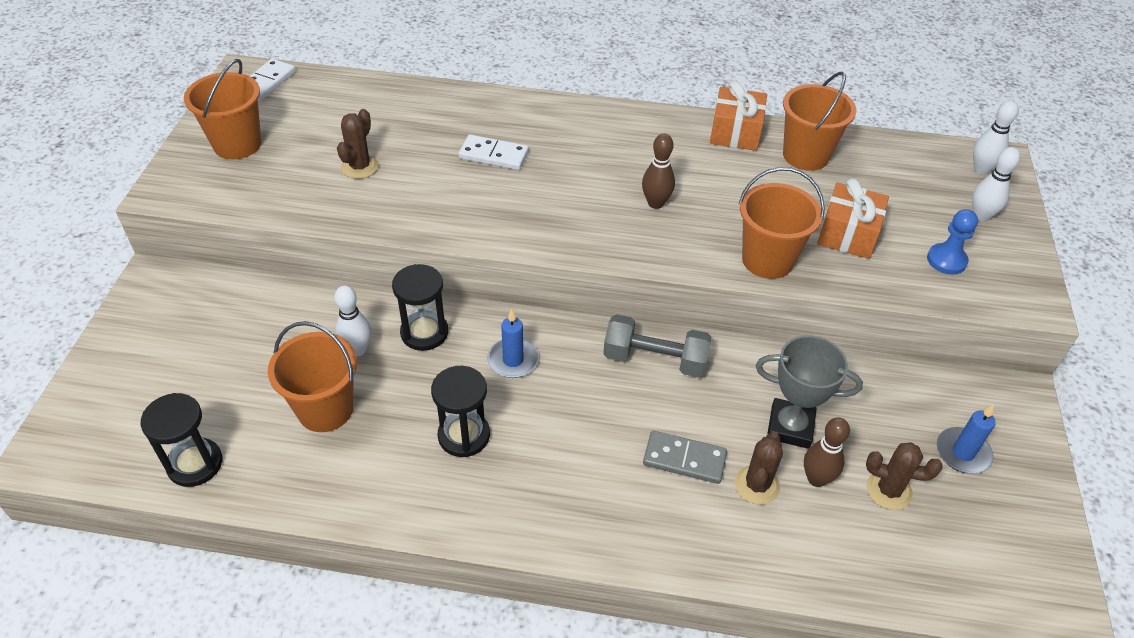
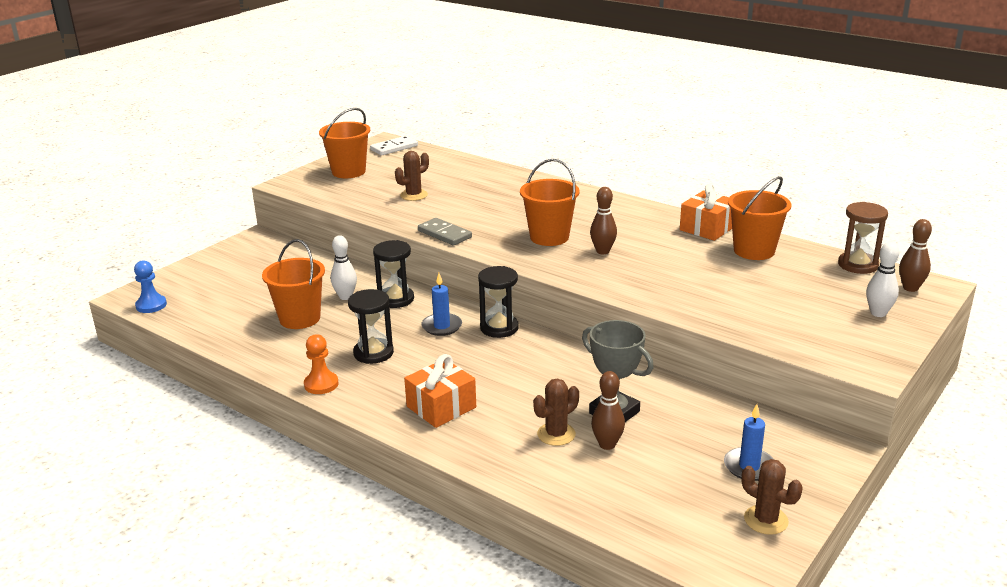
camera: 30 degrees right, 20 degrees down
black hourglass [141,393,222,487] -> black hourglass moved to [478,266,519,338]
white domino [458,134,529,170] -> none
grey dumbbell [603,314,711,377] -> none
grey domino [643,431,727,484] -> grey domino moved to [418,218,472,246]
orange bucket [739,167,825,279] -> orange bucket moved to [520,159,579,246]
orange gift [817,178,889,259] -> orange gift moved to [404,354,476,428]
brown cactus [866,442,943,510] -> brown cactus moved to [741,459,803,535]
blue pawn [927,209,978,275] -> blue pawn moved to [134,260,167,313]
white bowling pin [973,101,1019,174] -> brown bowling pin [899,219,932,292]
none -> orange pawn [304,334,339,394]
none -> brown hourglass [838,202,888,274]

